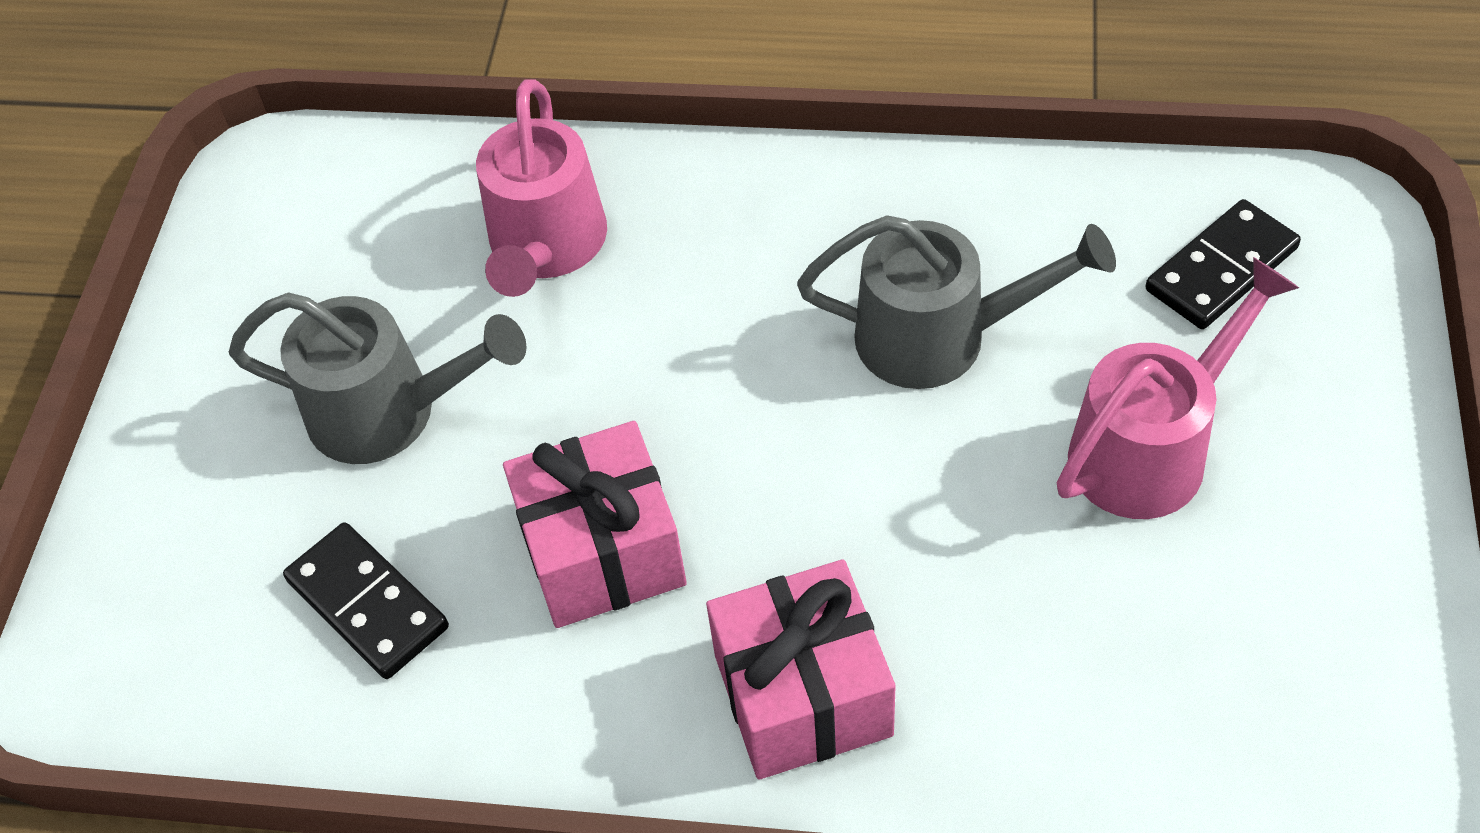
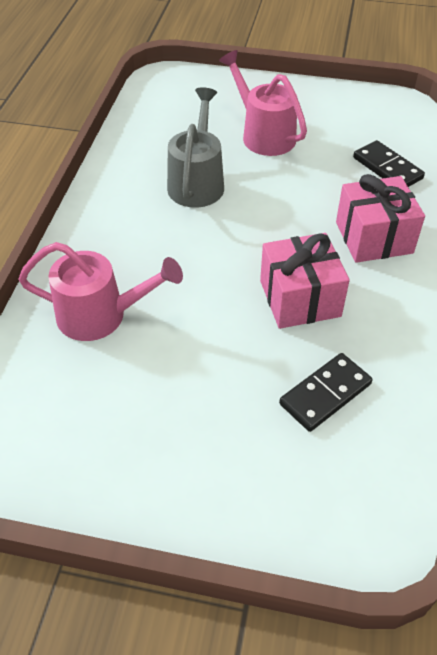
camera: 90 degrees left, 5 degrees down
grey watering can [228,292,527,464] -> none
black domino [1146,199,1301,329] -> black domino moved to [353,140,425,187]

